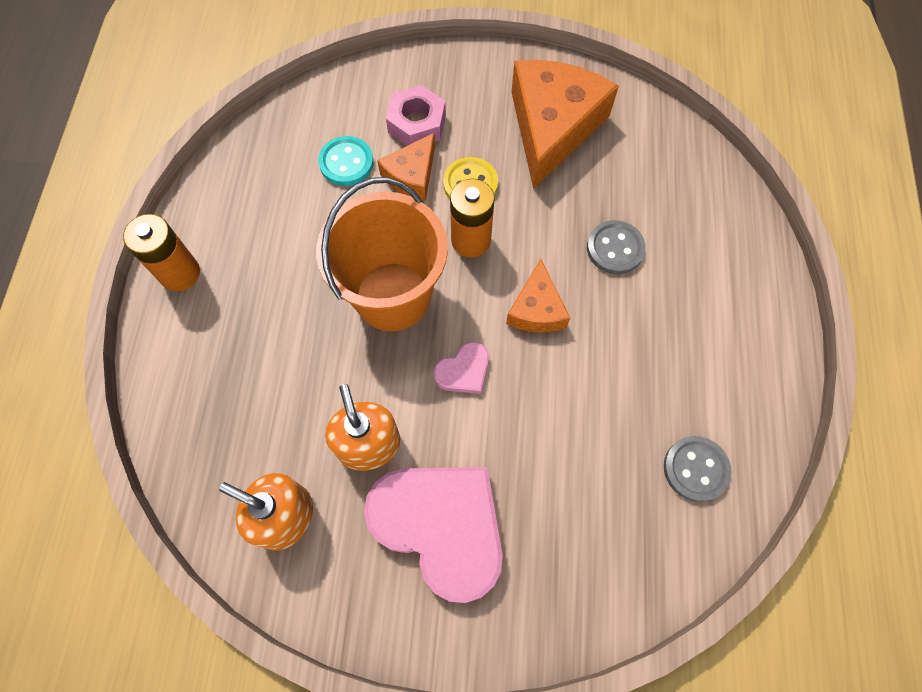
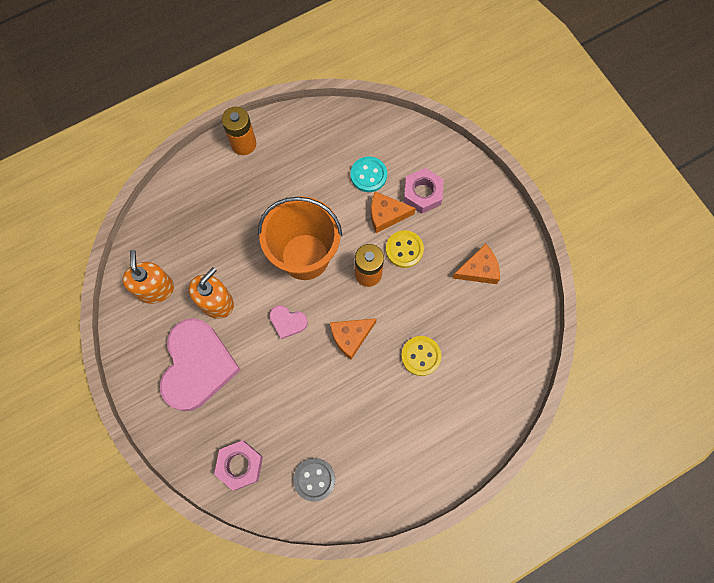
camera: 55 degrees right, 5 degrees up
orange cheese [511,60,619,189] -> orange cheese [452,244,500,284], size x0.52
grey button [587,220,646,274] -> yellow button [401,336,441,376]
none -> pink nut [214,441,263,491]

